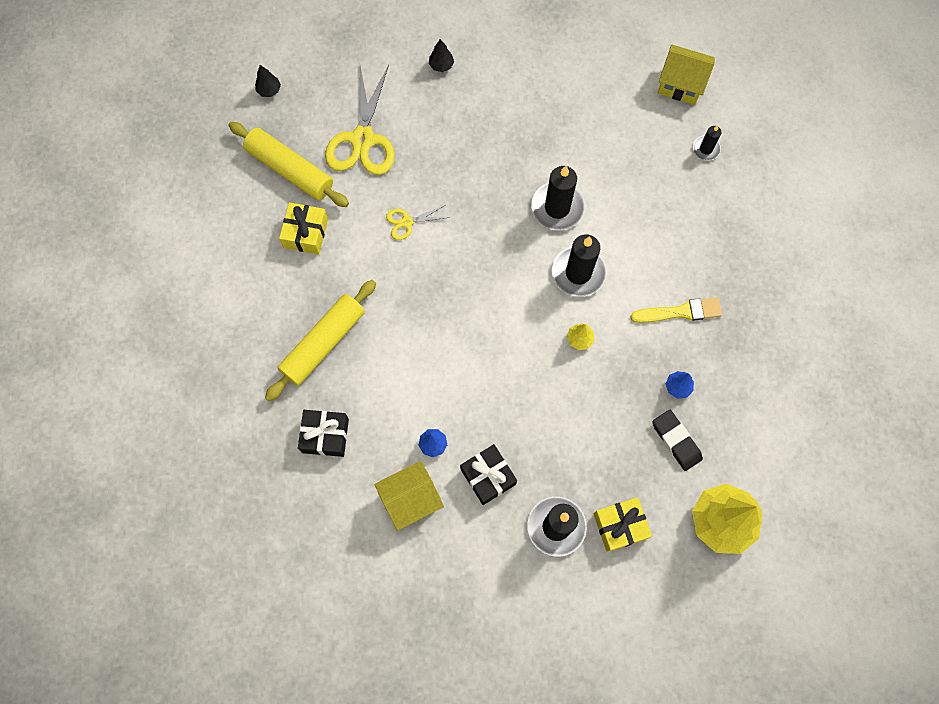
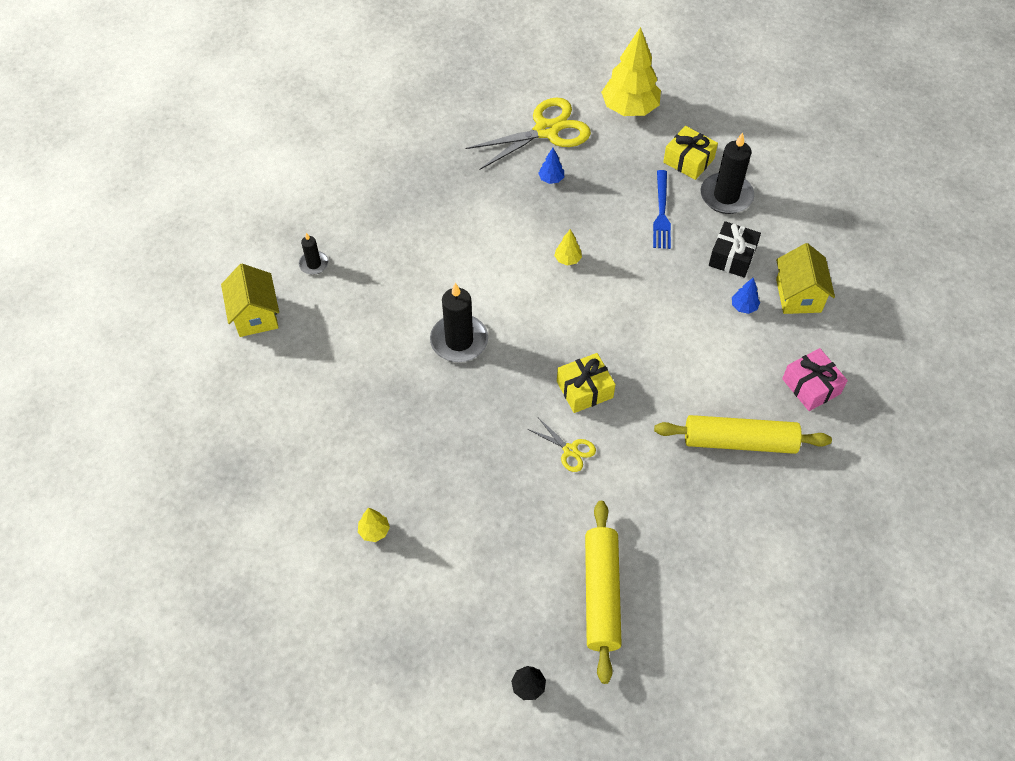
camera: 125 degrees left, 15 degrees down
yellow gift [279,202,328,255] -> yellow gift moved to [557,353,615,413]
black gift [298,410,349,457] -> pink gift [782,348,848,411]
yellow scissors [325,65,395,175] -> yellow scissors moved to [465,97,591,170]
yellow house [375,461,444,531] -> yellow house turned 60 degrees clockwise [776,243,835,314]
black tree [429,39,454,72] -> yellow tree [358,508,390,542]
black candle [552,235,607,297] -> none
yellow brush [631,297,722,323] -> none
black eraser [653,410,703,471] -> none
none -> blue fork [653,170,671,249]

